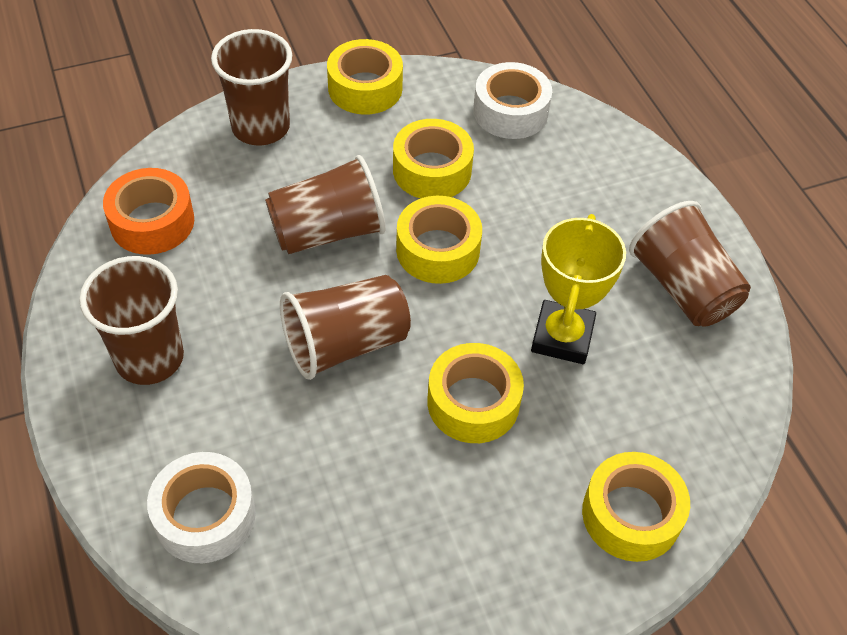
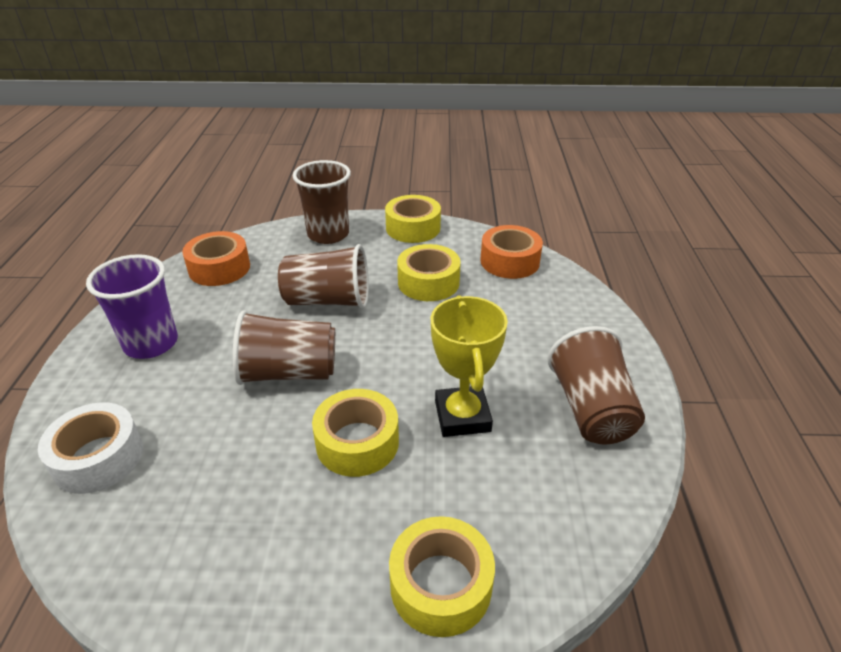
camera: 25 degrees right, 15 degrees down
brown cup [79,256,184,385] -> purple cup [86,254,178,359]
yellow tape [396,196,482,284] -> none
white tape [473,62,552,139] -> orange tape [480,225,543,279]
yellow trophy [531,214,626,364] -> yellow trophy turned 45 degrees counterclockwise [430,295,508,437]

